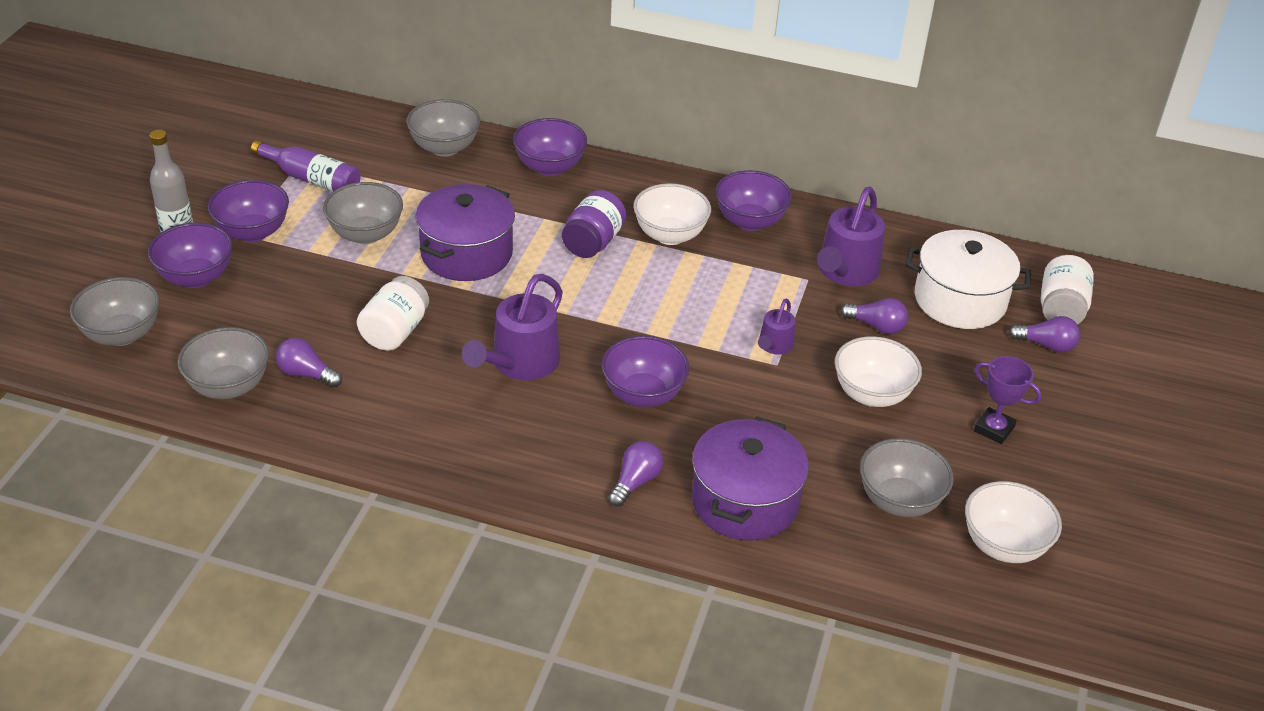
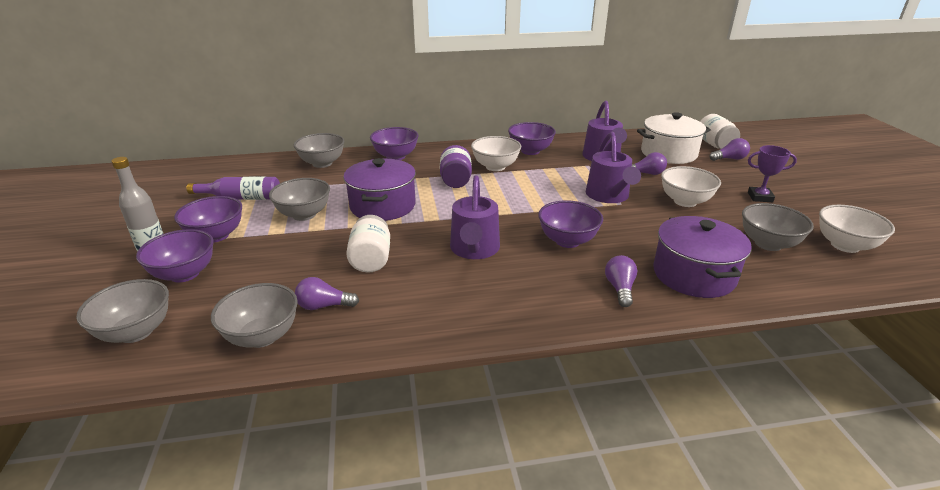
camera: 25 degrees left, 10 degrees down
purple watering can [758,298,795,355] -> purple watering can [586,132,641,203], size x1.86

